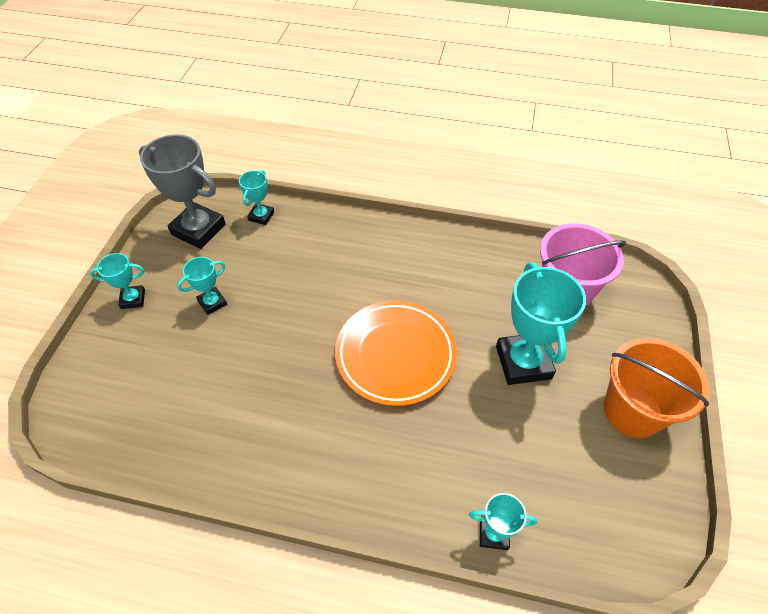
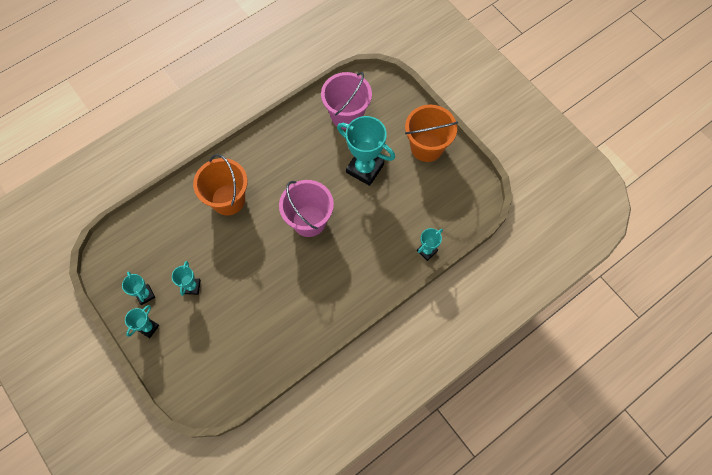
camera: 50 degrees left, 15 degrees up
grey trophy [139,134,226,249] -> none
turquoise trophy [239,170,274,225] -> turquoise trophy moved to [122,271,155,305]
orange plate [335,301,457,406] -> pink bucket [279,180,334,237]
none -> orange bucket [193,154,248,215]

